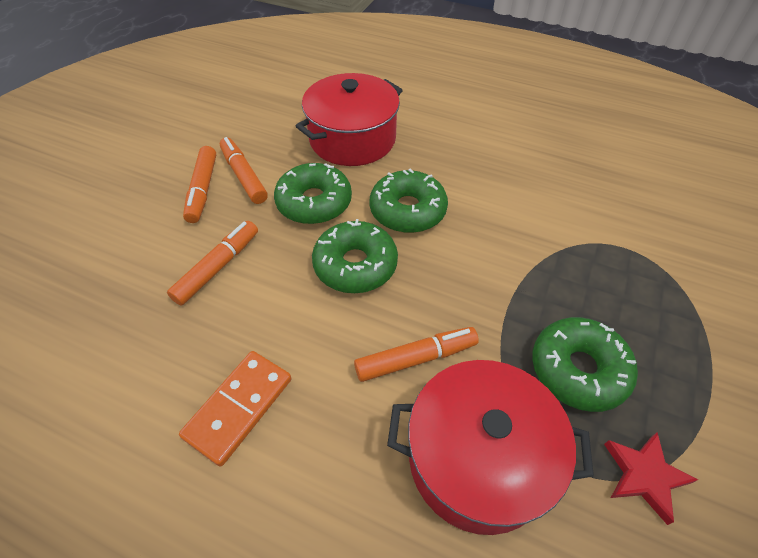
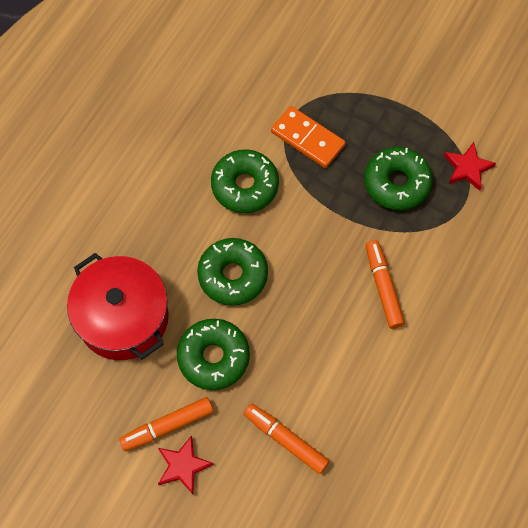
camera: 85 degrees left, 15 degrees up
orange domino [179,351,291,466] -> orange domino moved to [271,106,346,168]
orange marker [183,146,216,223] -> red star [158,435,214,494]
green donut [312,219,398,293] -> green donut moved to [211,149,279,213]
red pot [387,360,594,535] -> none

